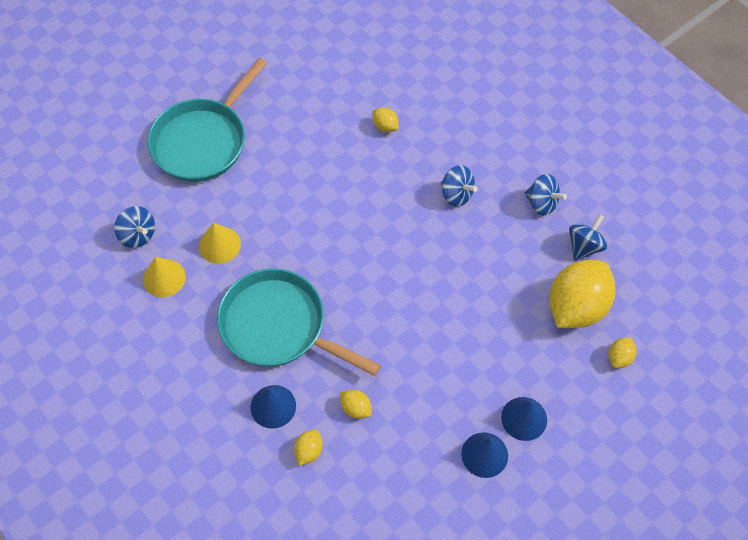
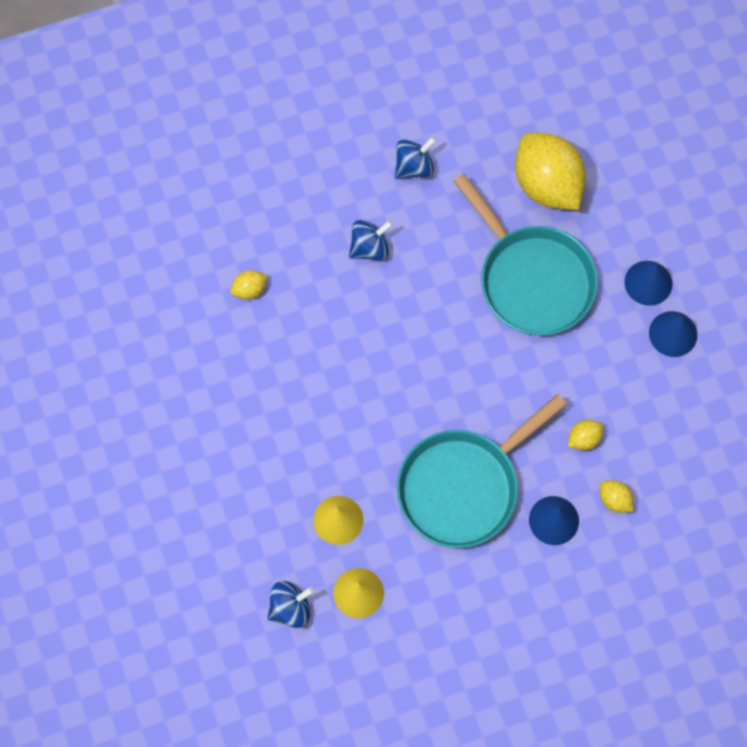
camera: 70 degrees left, 10 degrees up
turquoise pan [147,58,267,182] -> turquoise pan moved to [453,174,598,335]
blue spinning top [569,215,608,261] -> none
yellow lemon [608,337,636,368] -> none

